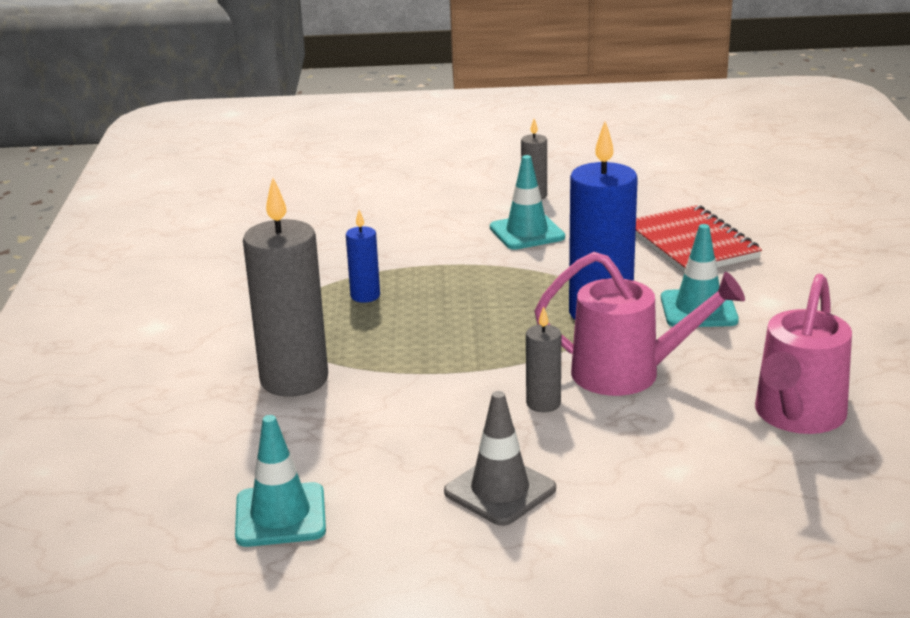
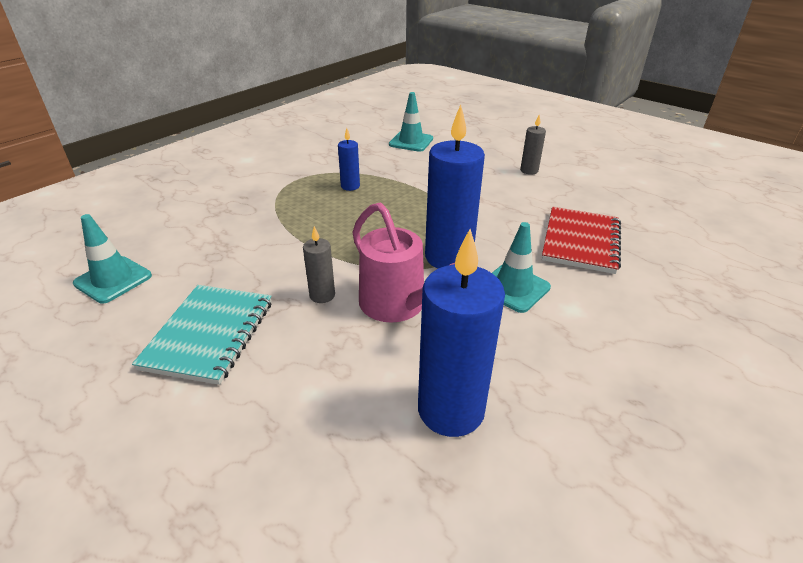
camera: 40 degrees right, 10 degrees up
grey candle [243,178,328,397] -> none
grey traffic cone [444,391,556,526] -> turquoise notebook [132,285,272,385]
turquoise traffic cone [490,155,565,250] -> turquoise traffic cone moved to [389,92,433,152]
pink watering can [755,274,852,434] -> blue candle [418,229,505,437]

